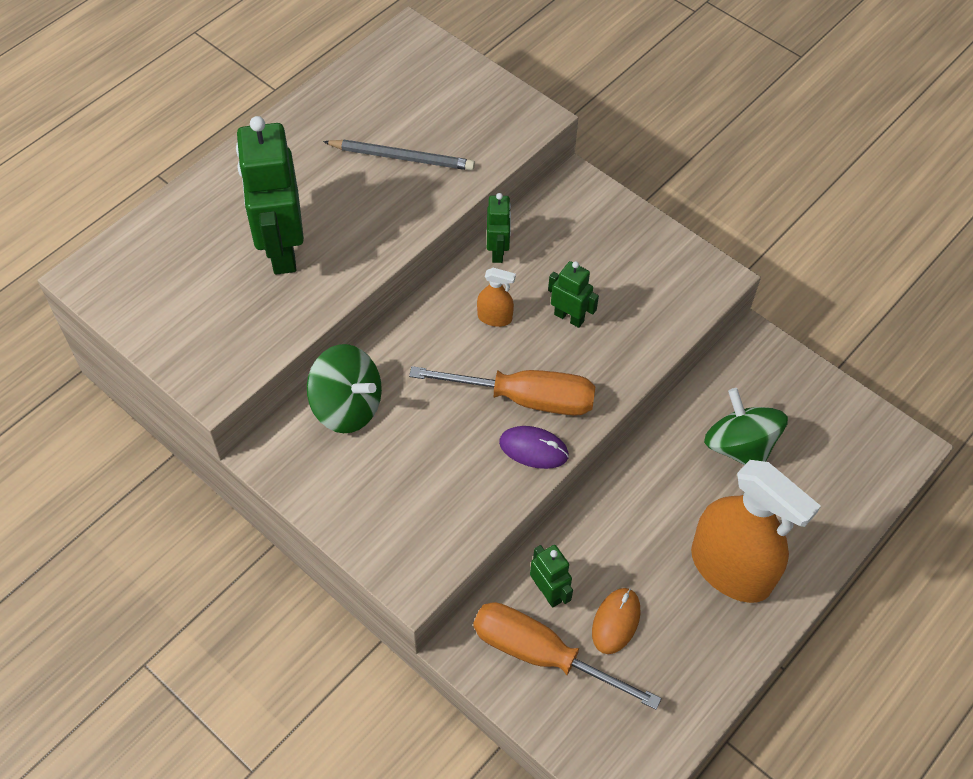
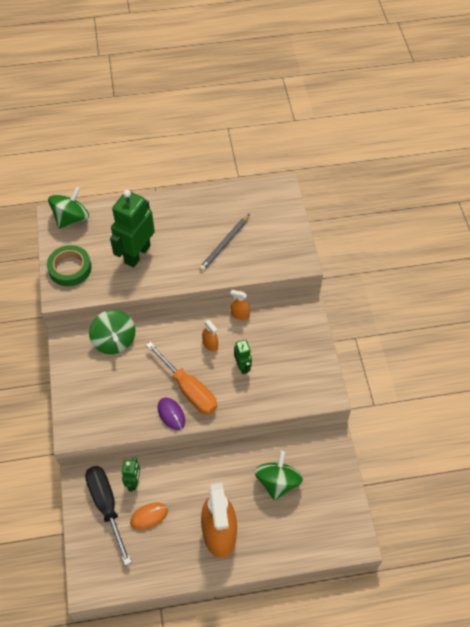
camera: 40 degrees right, 0 degrees up
grey pencil [323,140,475,171] -> grey pencil turned 75 degrees clockwise [199,214,250,271]
orange screwdriver [473,602,662,710] -> black screwdriver [85,466,132,565]
green robot [487,193,511,263] -> orange spray bottle [230,290,250,320]
none -> green tape [47,245,92,286]
none -> green spinning top [48,186,89,229]

